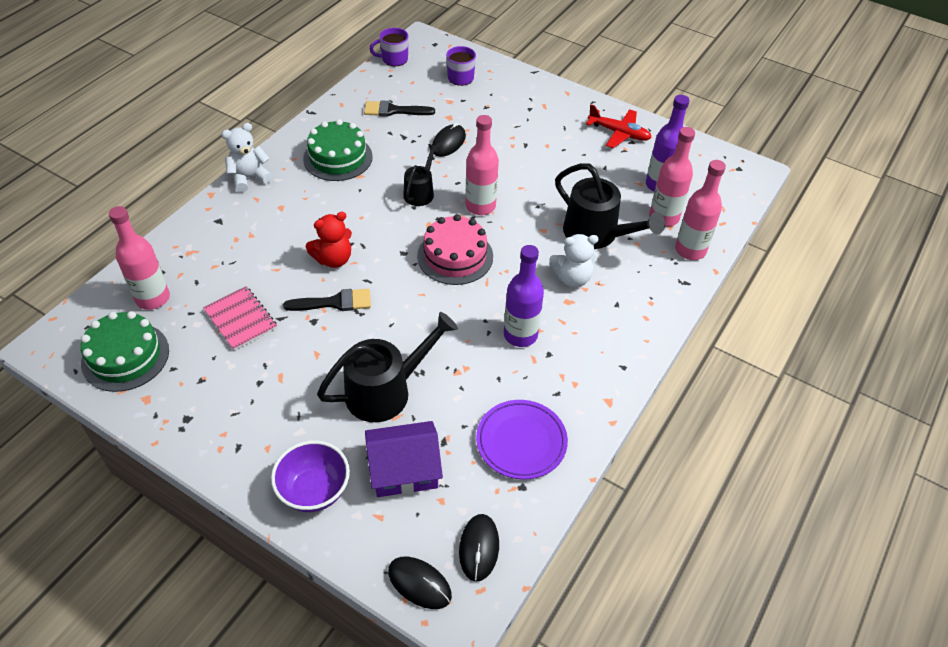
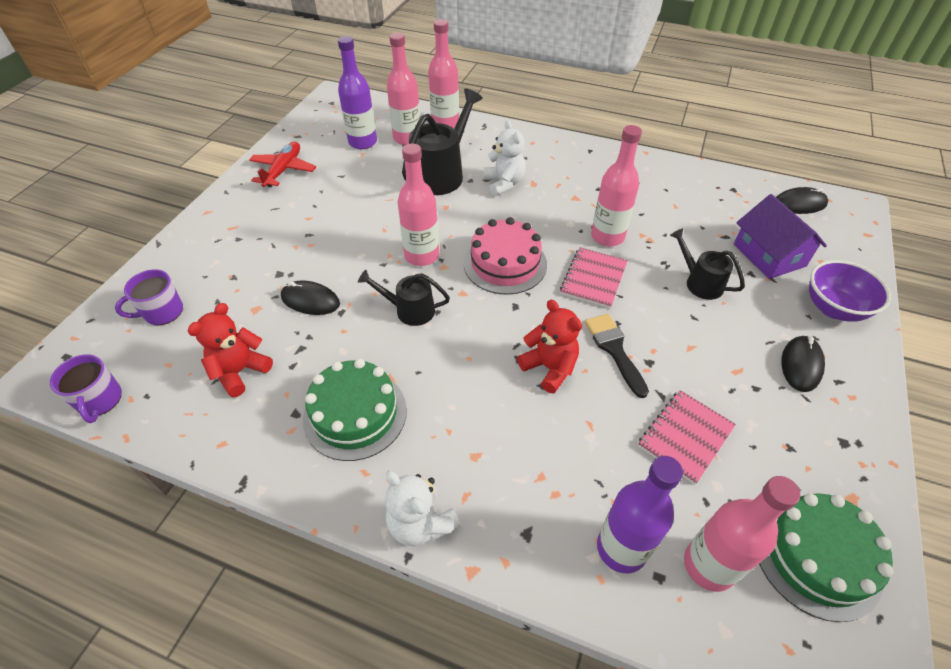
camera: 100 degrees left, 0 degrees up
black watering can [317,312,458,422] -> black watering can [670,228,745,300], size x0.58
black brush [364,100,435,117] -> red teddy bear [188,303,273,397]
black mouse [388,556,452,609] -> black mouse moved to [781,336,825,392]
purple plate [476,400,568,480] -> none
purple bottle [504,245,544,347] -> purple bottle moved to [597,456,683,573]
none -> pink notebook [560,247,628,308]
none -> pink bottle [591,125,642,246]

